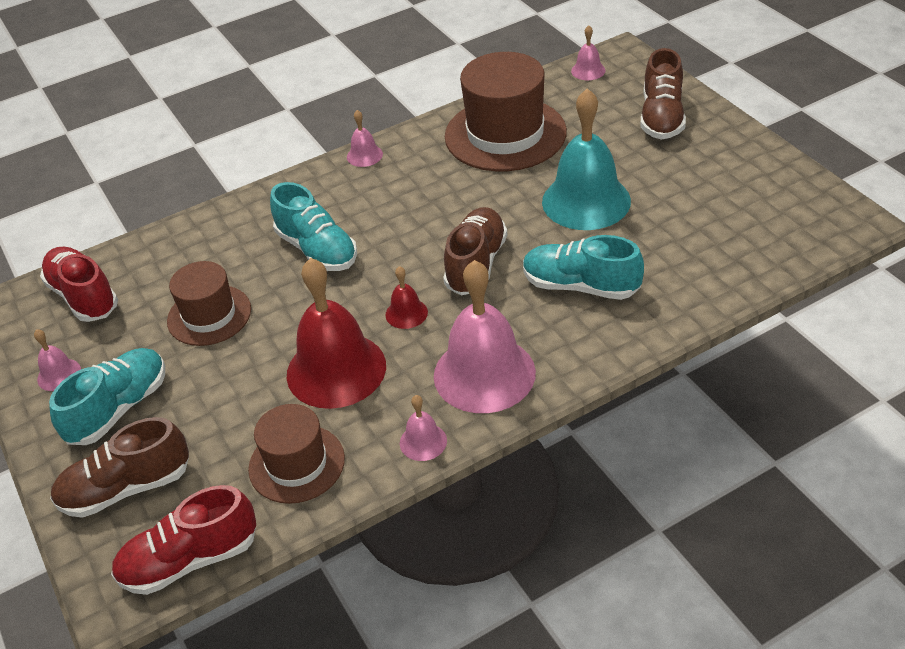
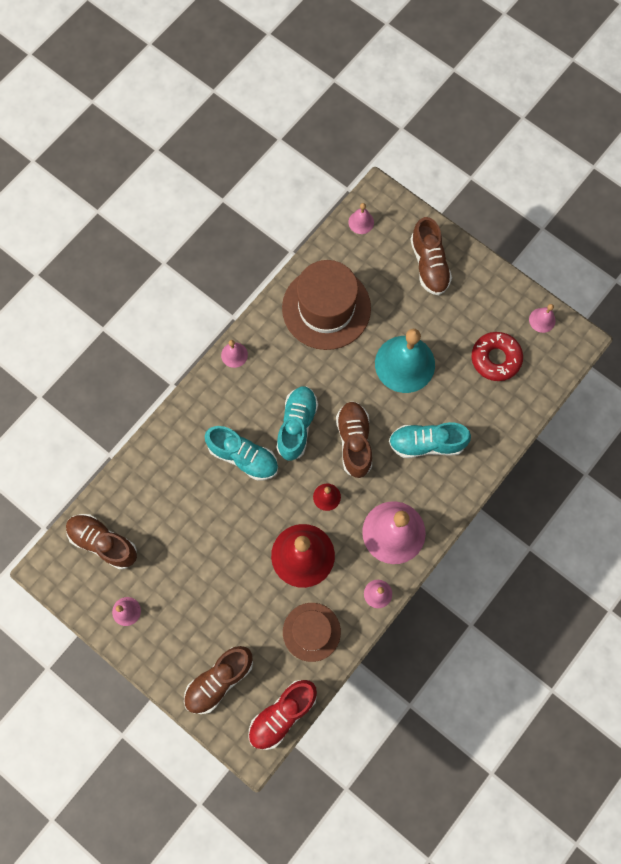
camera: 25 degrees left, 30 degrees up
red shoe [40,247,118,322] -> brown shoe [66,514,137,570]
turquoise shoe [49,348,165,445] -> turquoise shoe moved to [276,386,318,461]
brown hat [167,261,251,346] -> none
none -> red donut [472,332,523,381]
none -> pink bell [529,304,556,333]

